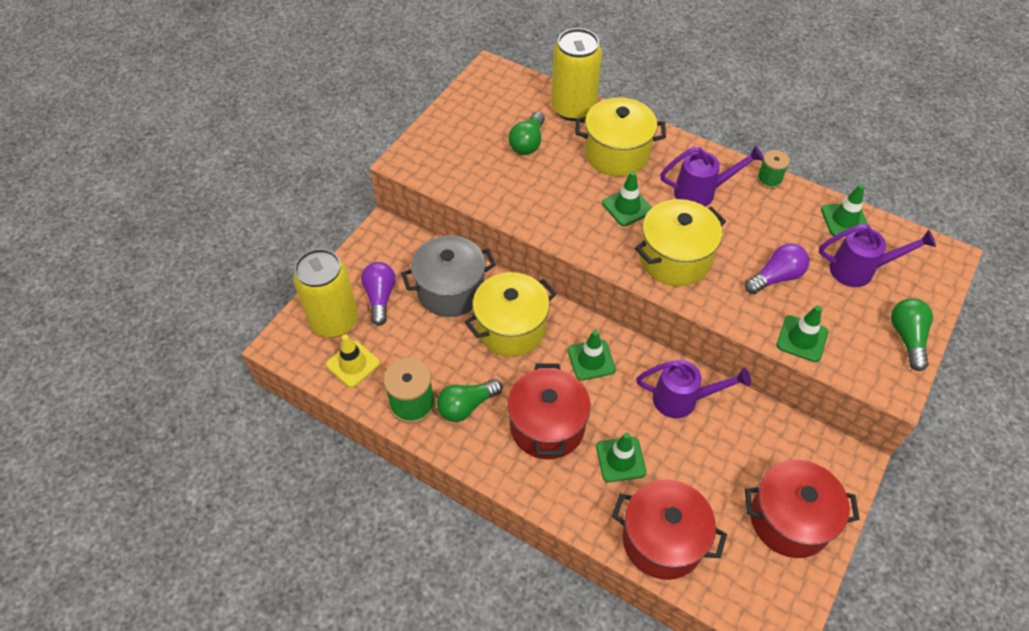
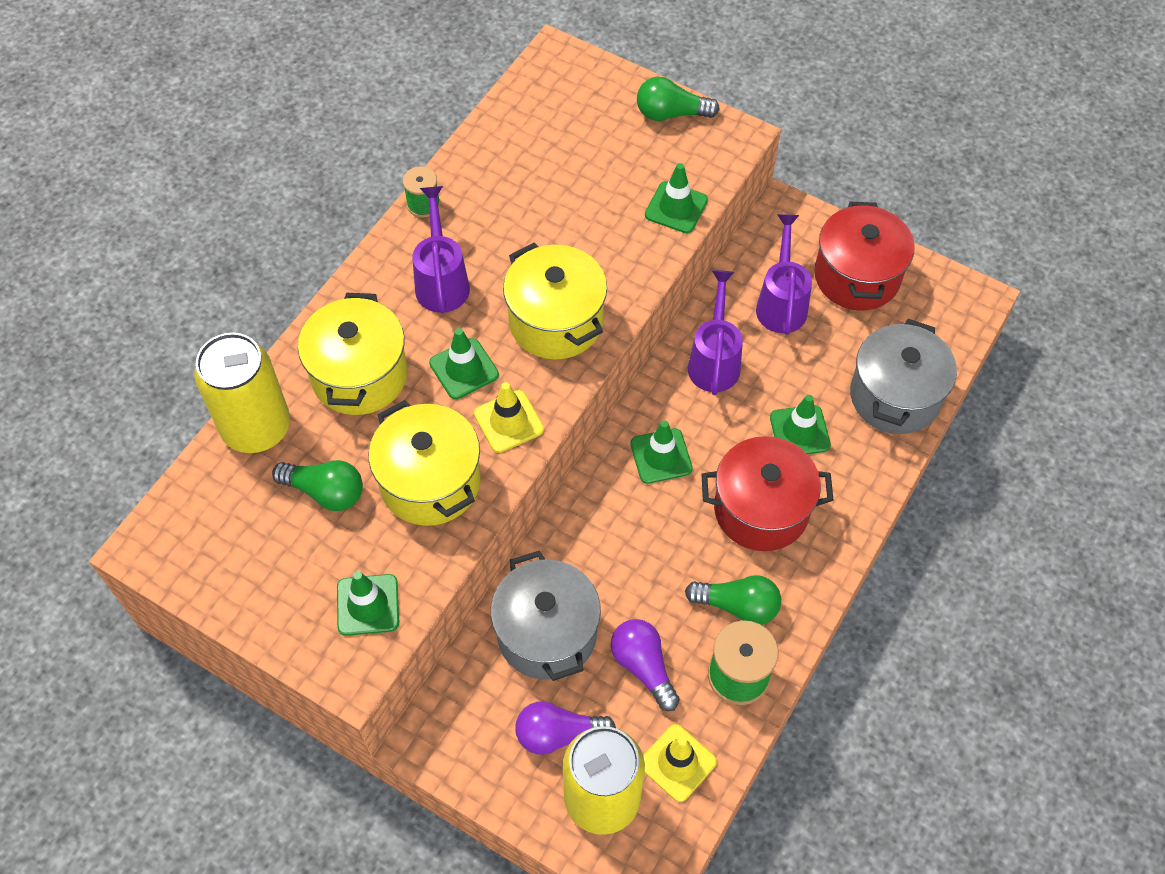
camera: 90 degrees left, 5 degrees up
green light bulb [437,379,502,422] -> green light bulb turned 45 degrees counterclockwise [685,575,781,625]
yellow pot [465,272,556,357] -> yellow pot moved to [369,400,481,526]
red pot [612,480,727,580] -> grey pot [850,319,957,434]
purple light bulb [745,243,809,294] -> purple light bulb moved to [611,619,680,711]
purple watering can [819,224,936,287] -> purple watering can moved to [756,214,812,335]
green traffic cone [821,184,868,236] -> green traffic cone moved to [337,571,399,636]
none -> yellow traffic cone [474,382,544,453]

